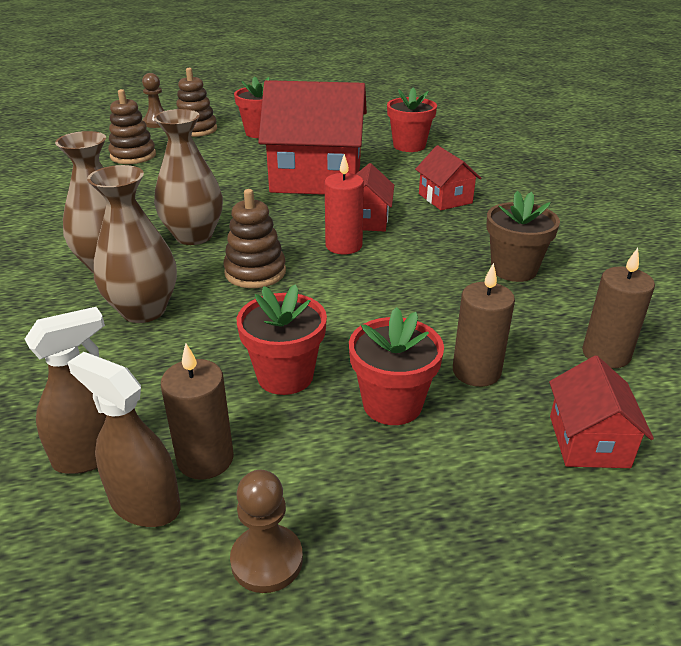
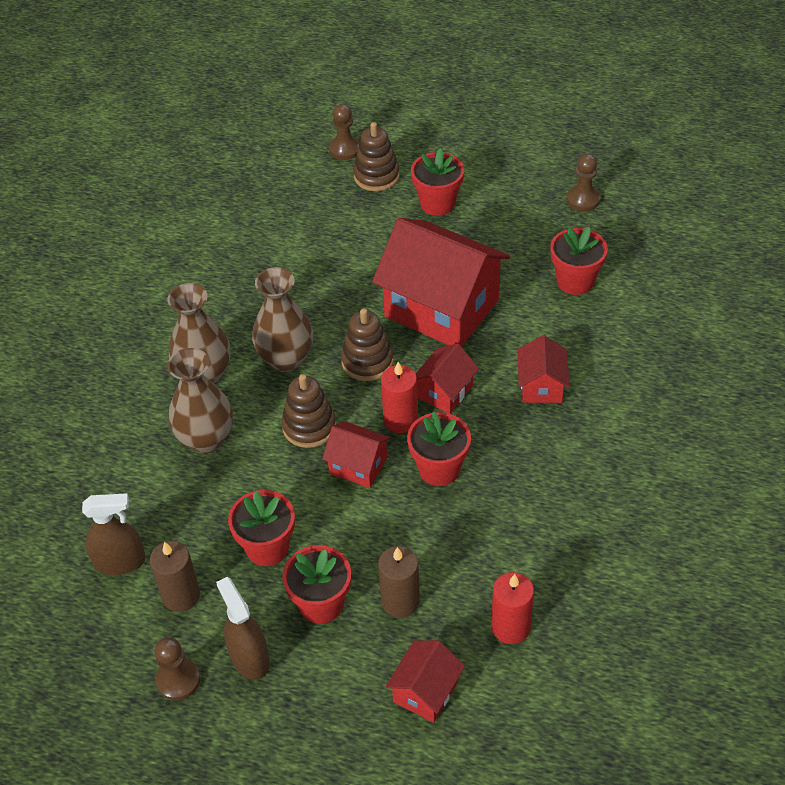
camera: 30 degrees right, 15 degrees up
brown spray bottle [67,352,180,527] -> brown spray bottle moved to [216,577,270,680]
brown stacking toy [108,89,156,164] -> brown stacking toy moved to [341,308,393,381]
brown flower pot [486,191,560,282] -> none
brown candle [582,248,655,368] -> red candle [491,572,534,644]
none -> red house [322,422,391,488]
none -> red flower pot [407,411,471,486]
none -> brown pawn [567,154,600,211]

